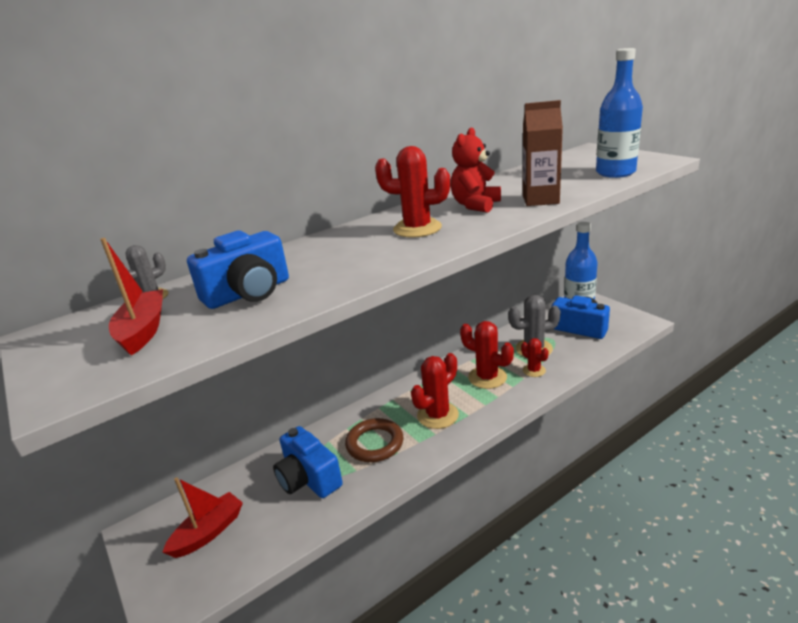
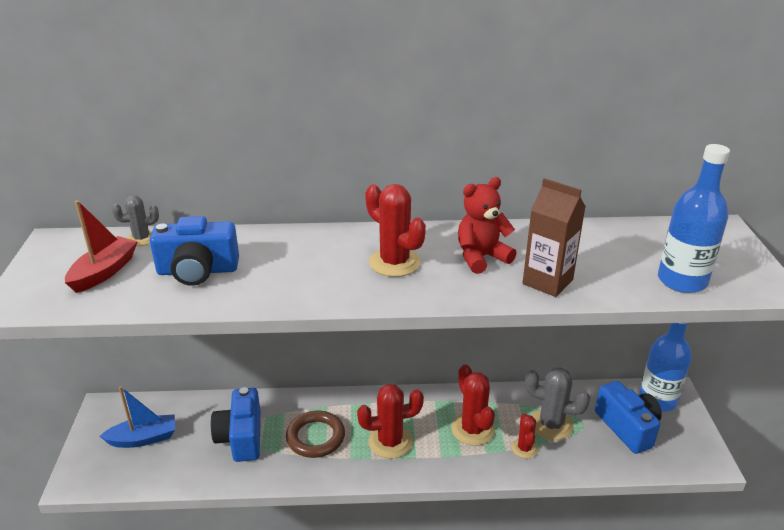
camera: 30 degrees right, 5 degrees up
red boat [162,477,243,558] -> blue boat [99,386,175,448]

